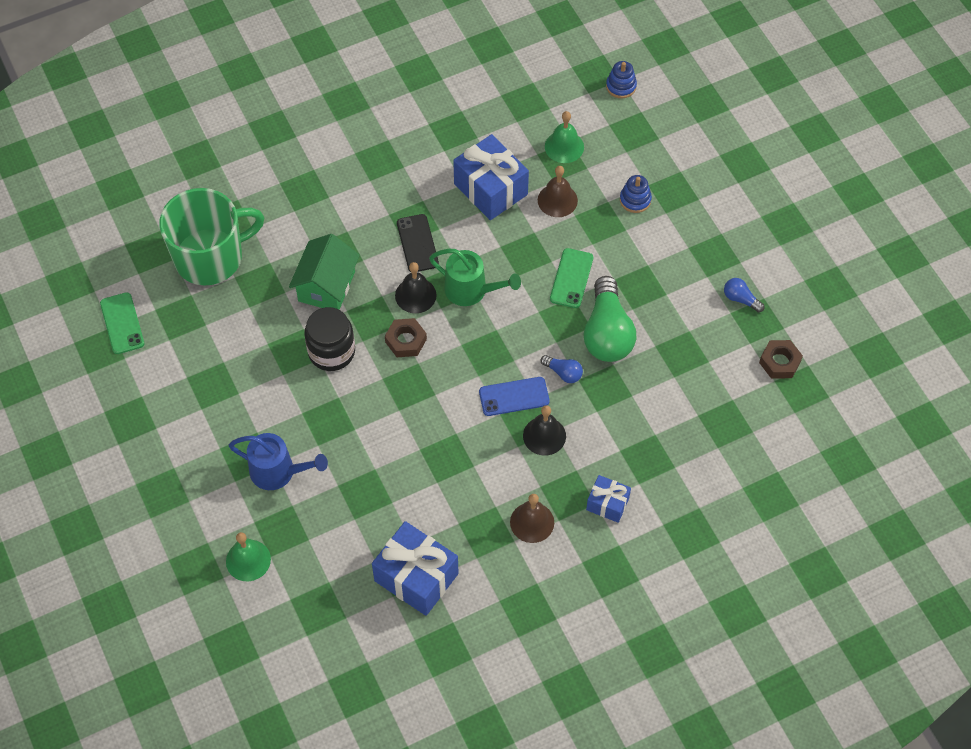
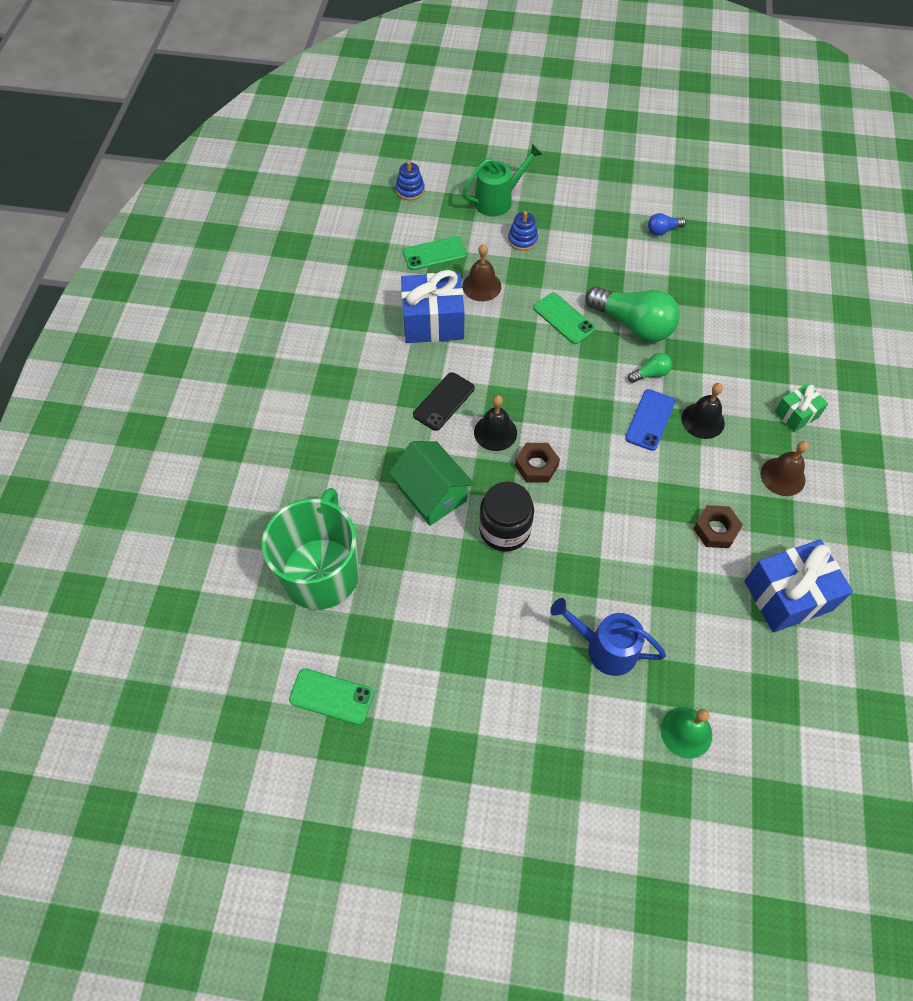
camera: 55 degrees left, 0 degrees up
blue watering can [229,433,328,490] -> blue watering can turned 120 degrees counterclockwise [550,598,666,676]
black phone [397,214,439,272] -> black phone turned 75 degrees counterclockwise [413,372,475,431]
green watering can [429,249,521,306] -> green watering can moved to [463,144,543,217]
blue light bulb [541,355,583,383] -> green light bulb [628,353,672,383]
green bell [545,111,584,163] -> green phone [403,236,467,271]
blue gift [586,475,631,523] -> green gift [775,384,828,432]
brown nut [759,340,803,379] -> brown nut moved to [693,505,743,548]

